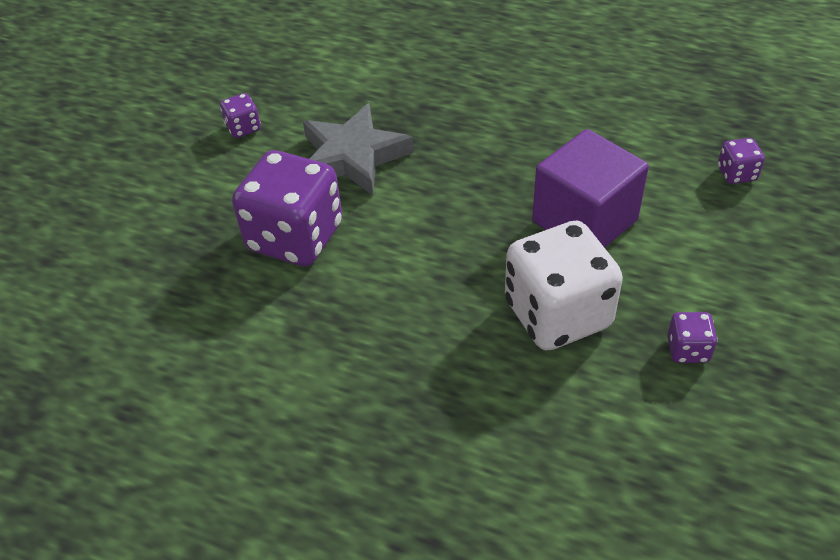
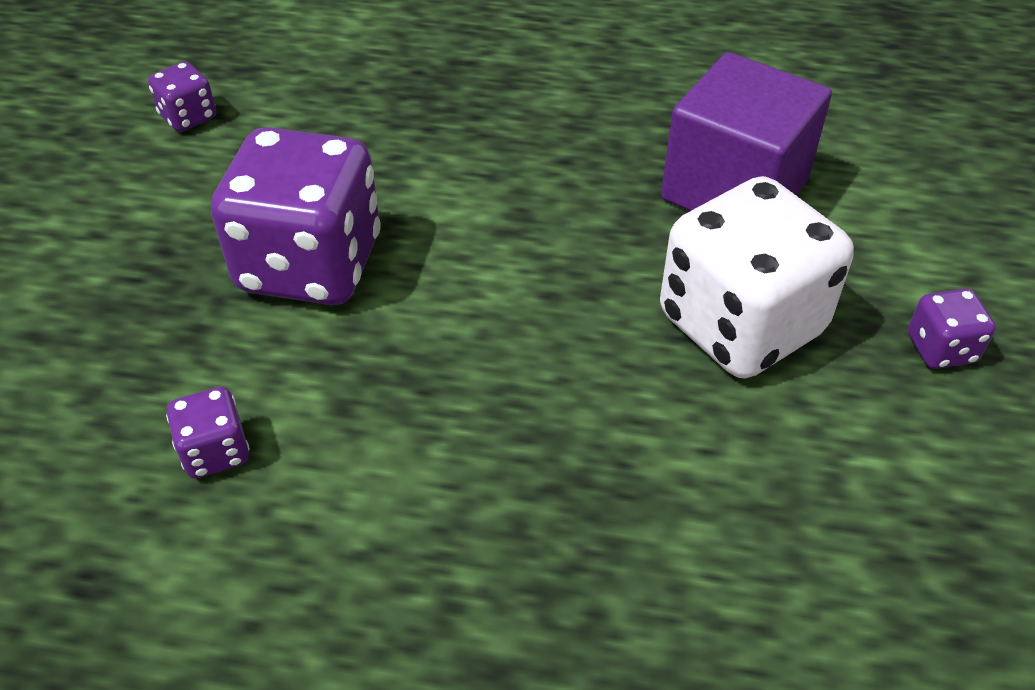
camera: 15 degrees left, 0 degrees up
grey star [303,103,414,195] -> none
purple dice [718,138,765,184] -> purple dice moved to [166,387,250,478]

